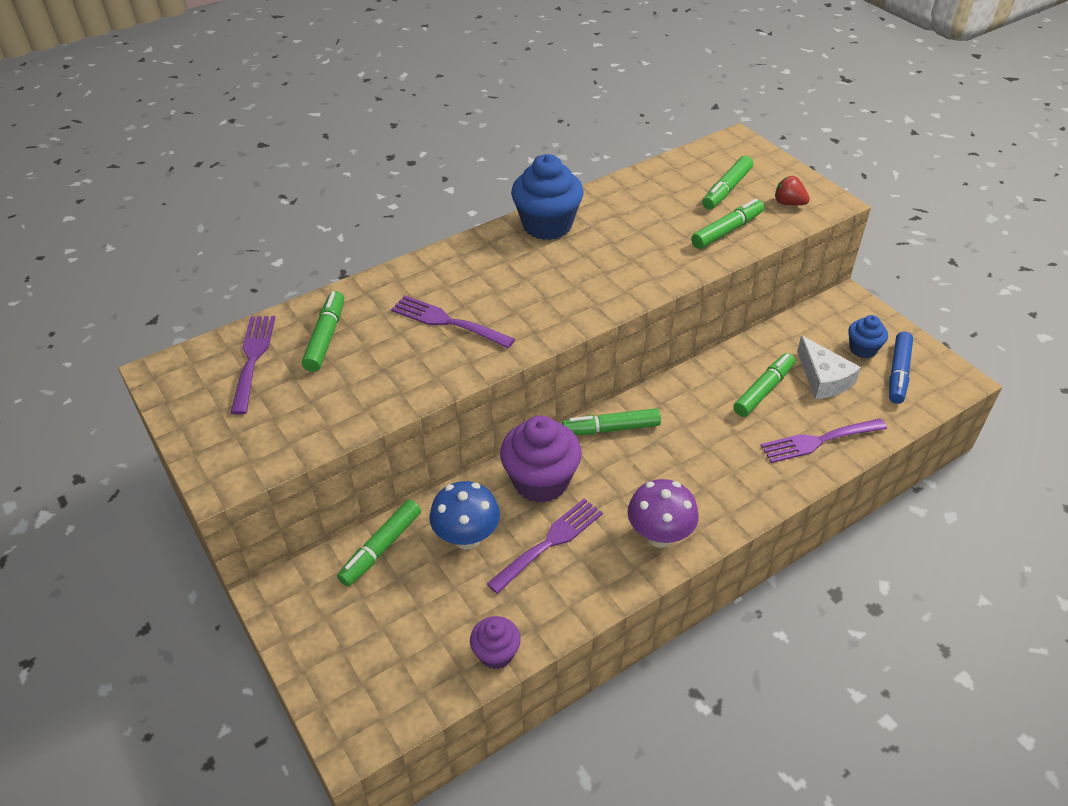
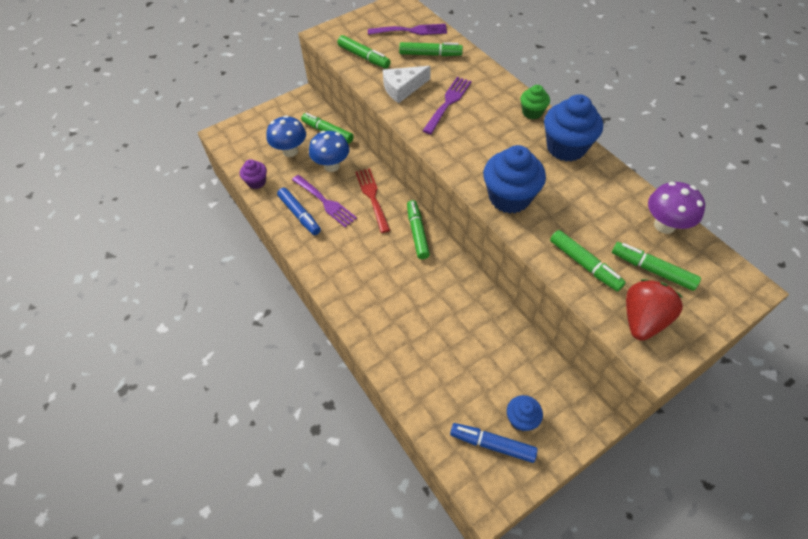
camera: 90 degrees right, 10 degrees up
purple cupcake [500,416,582,503] -> red fork [355,168,390,233]
purple mushroom [628,479,699,548] -> purple mushroom moved to [648,182,705,234]
green marker [734,353,795,417] -> green marker moved to [337,35,391,68]
purple fork [761,419,887,463] -> none
red strawberry [775,176,810,205] -> red strawberry [626,279,683,341], size x1.74
white cheese [797,336,861,399] -> white cheese moved to [383,66,431,103]
none -> blue mushroom [266,115,306,157]
none -> blue marker [277,188,321,235]
none -> blue cupcake [483,145,546,214]
none -> green cupcake [520,85,550,119]

